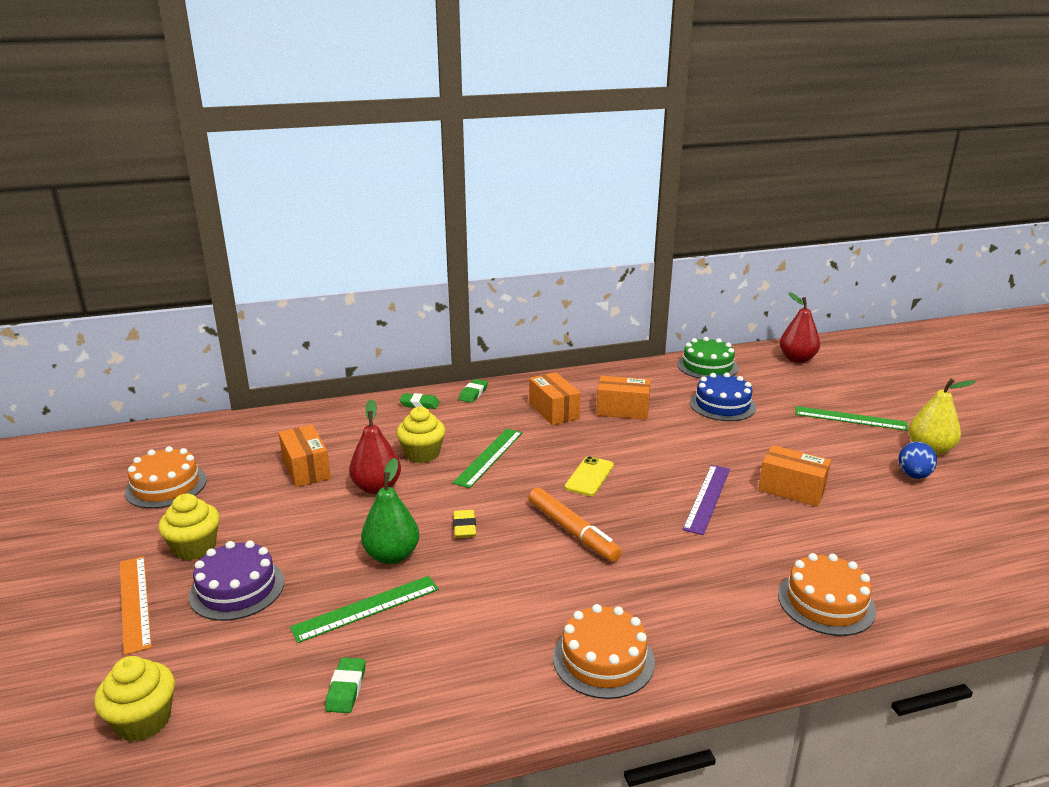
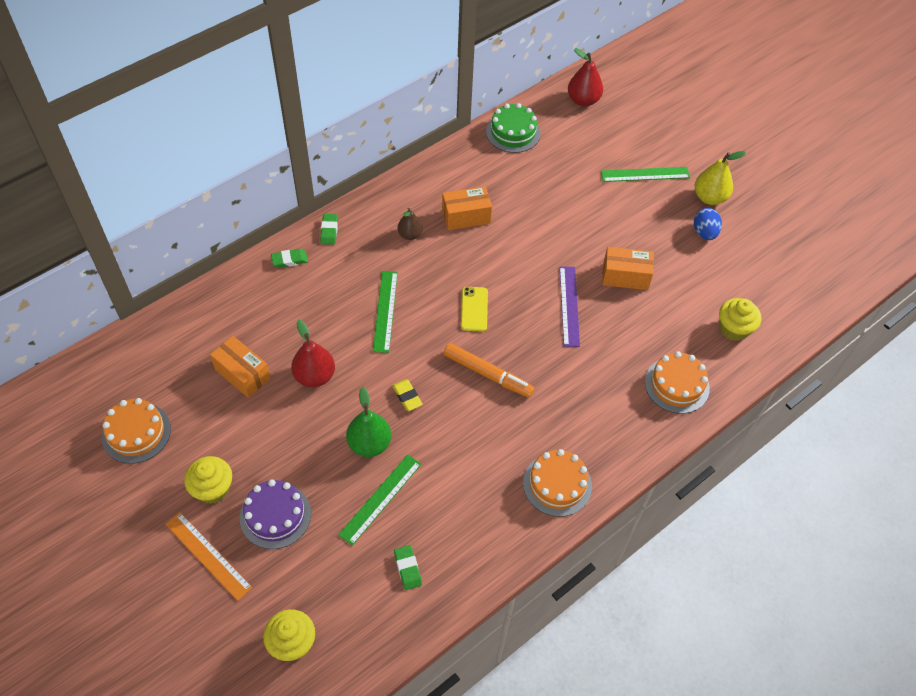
camera: 25 degrees left, 30 degrees up
yellow cupcake [396,407,445,463] -> yellow cupcake moved to [719,298,761,341]
orange box [529,372,580,425] -> brown pear [398,208,423,240]
blue cake [690,373,756,421] -> none

